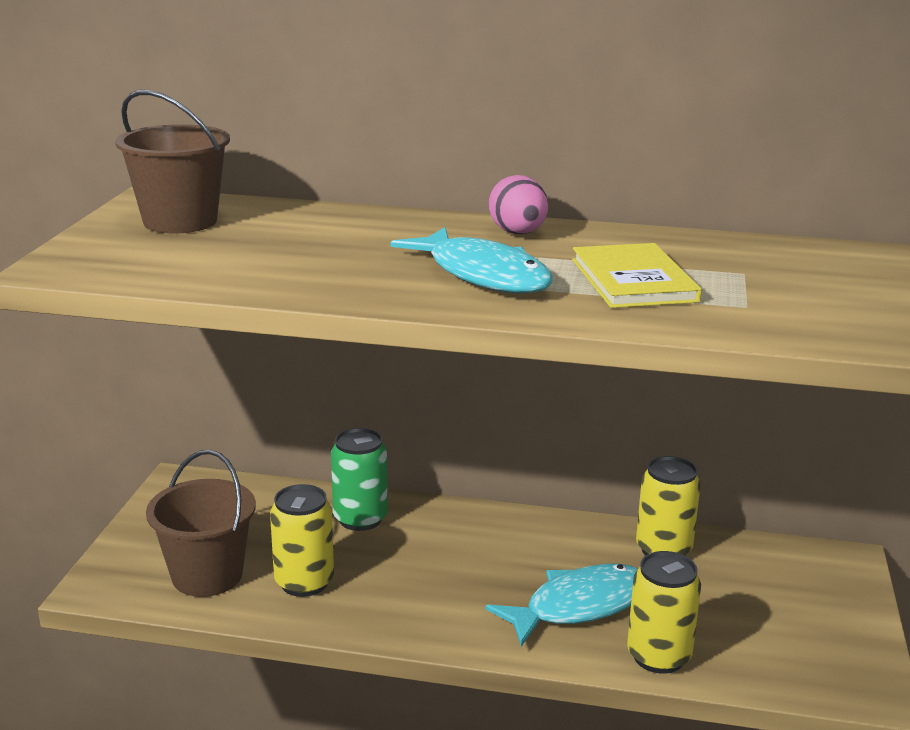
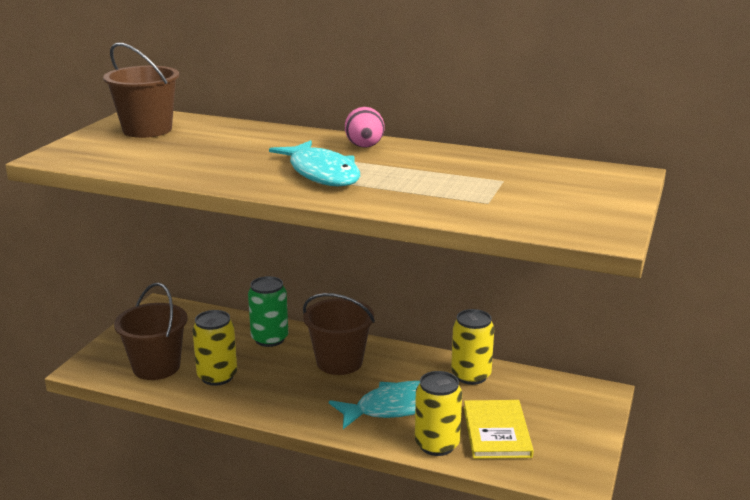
camera: 10 degrees right, 0 degrees up
yellow book [572,243,702,308] -> yellow book moved to [464,400,534,459]
none -> brown bucket [303,293,375,375]

